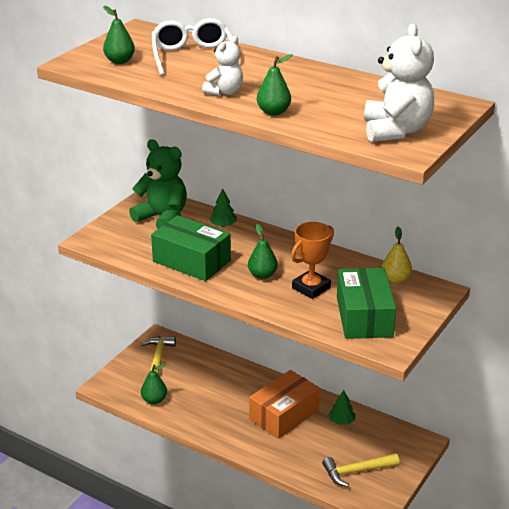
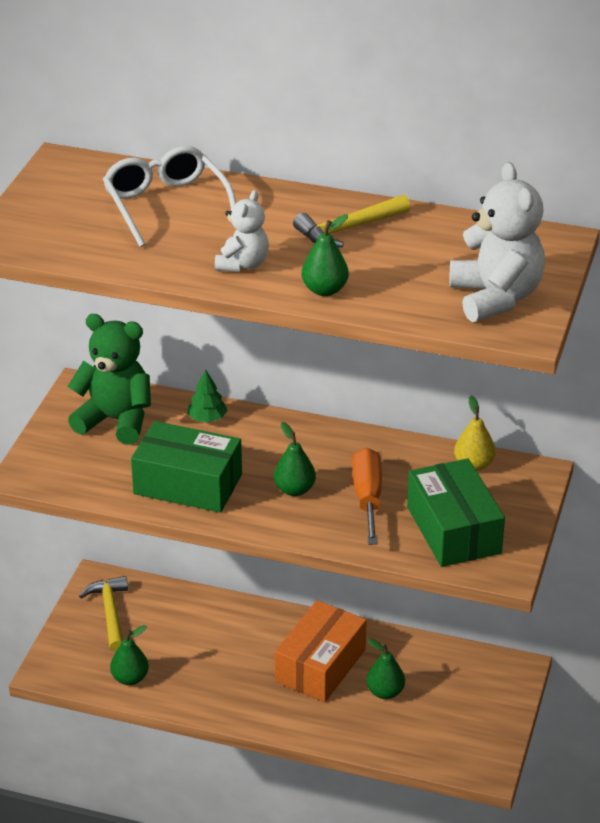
camera: 15 degrees left, 5 degrees up
green pear [103,6,135,64] -> green pear moved to [367,638,405,699]
orange trophy [291,222,334,299] -> orange screwdriver [352,448,382,545]
yellow hammer [322,453,399,487] -> yellow hammer moved to [293,195,410,247]
green tree [329,390,355,425] -> none

